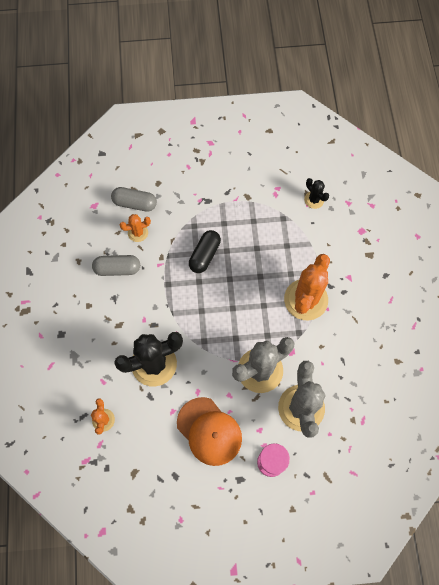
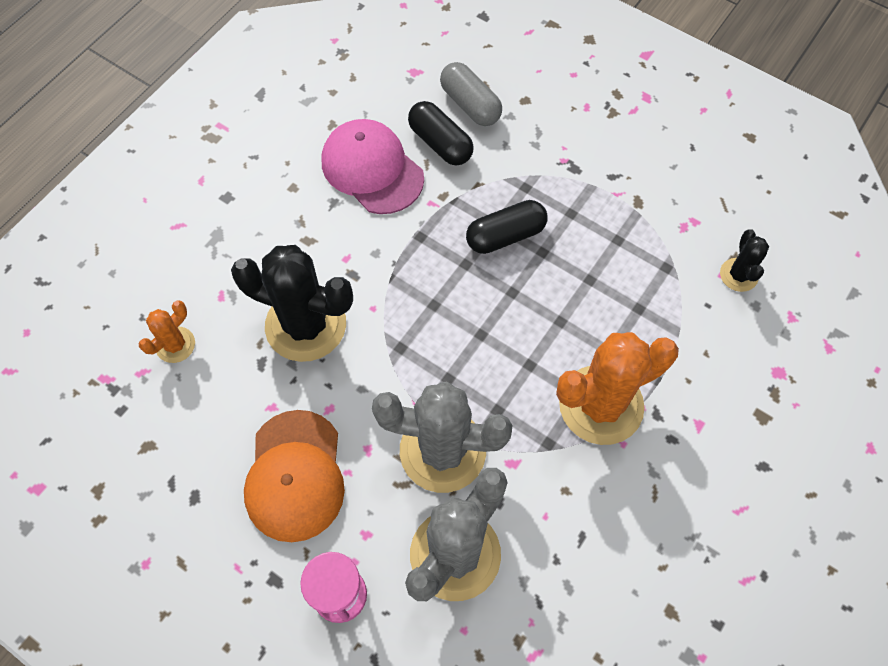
camera: 40 degrees right, 5 degrees down
grey capsule [92,255,140,276] -> pink cap [322,119,424,214]
orange cactus [120,214,151,242] -> black capsule [408,101,474,165]

